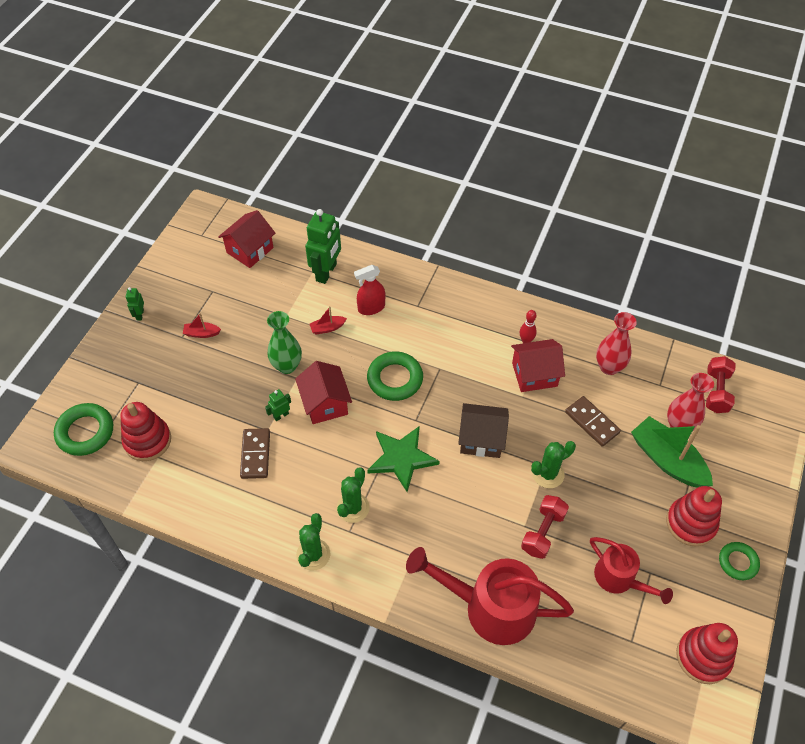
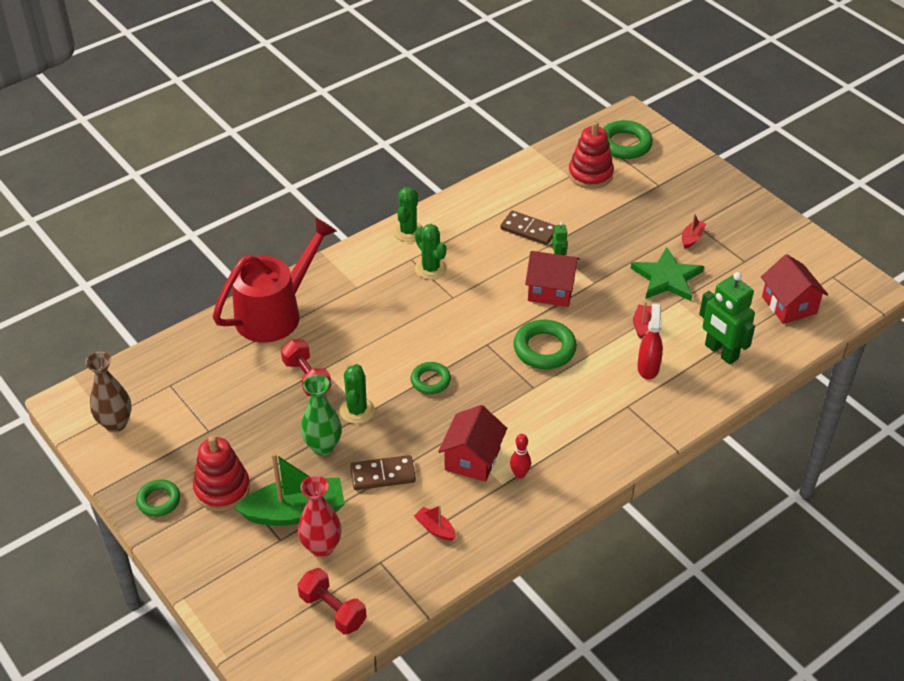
camera: 120 degrees right, 10 degrees down
green robot [126,287,144,321] -> none
green vase [267,311,302,374] -> green vase moved to [301,375,342,455]
green cactus [296,513,331,571] -> green cactus turned 60 degrees clockwise [393,187,423,242]
green star [367,427,440,492] -> green star moved to [630,247,704,301]
brown house [458,403,509,458] -> green ring [411,362,451,394]
red watering can [590,537,673,604] -> none
red vase [596,312,637,375] -> red boat [414,505,456,541]
red stacking toy [676,623,738,684] -> brown vase [85,352,132,432]

